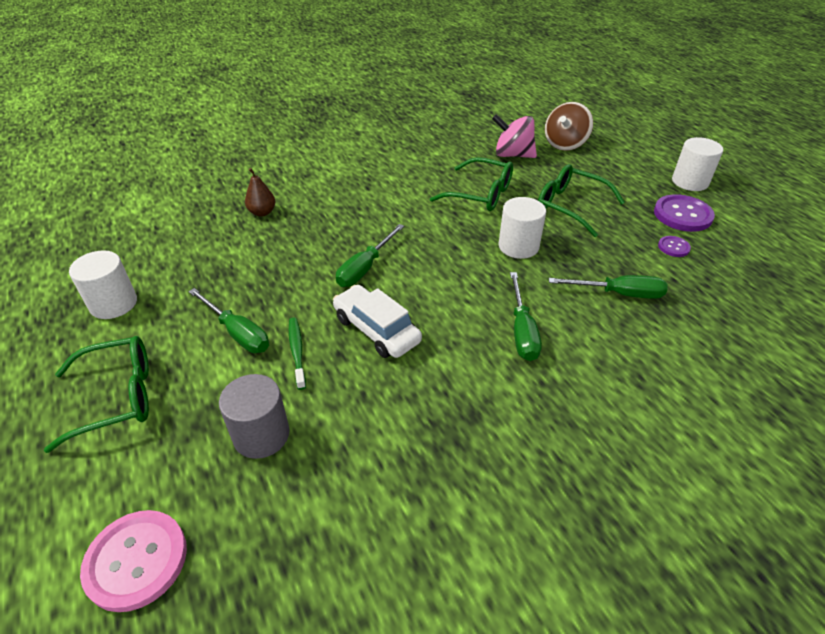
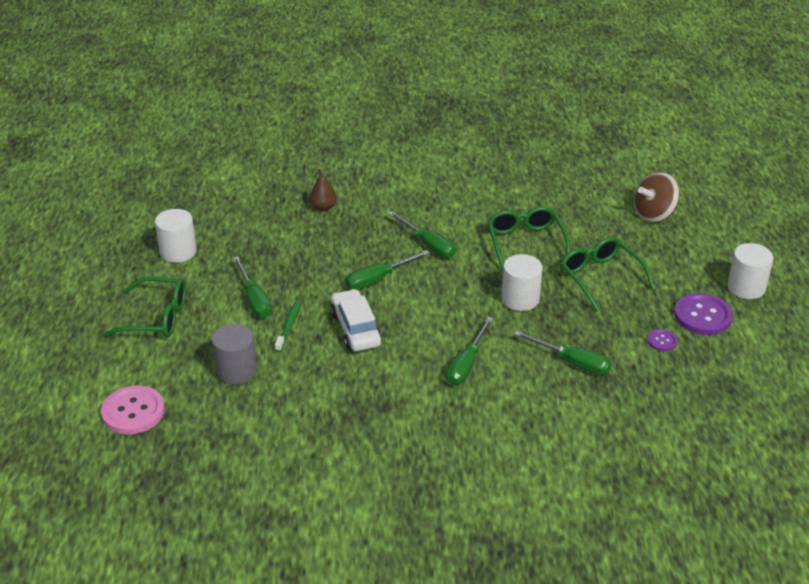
camera: 25 degrees right, 5 degrees down
green glasses [430,157,513,211] -> green glasses turned 150 degrees counterclockwise [487,206,570,270]
pink spinning top [492,114,537,158] -> none
none -> green screwdriver [388,211,456,258]

